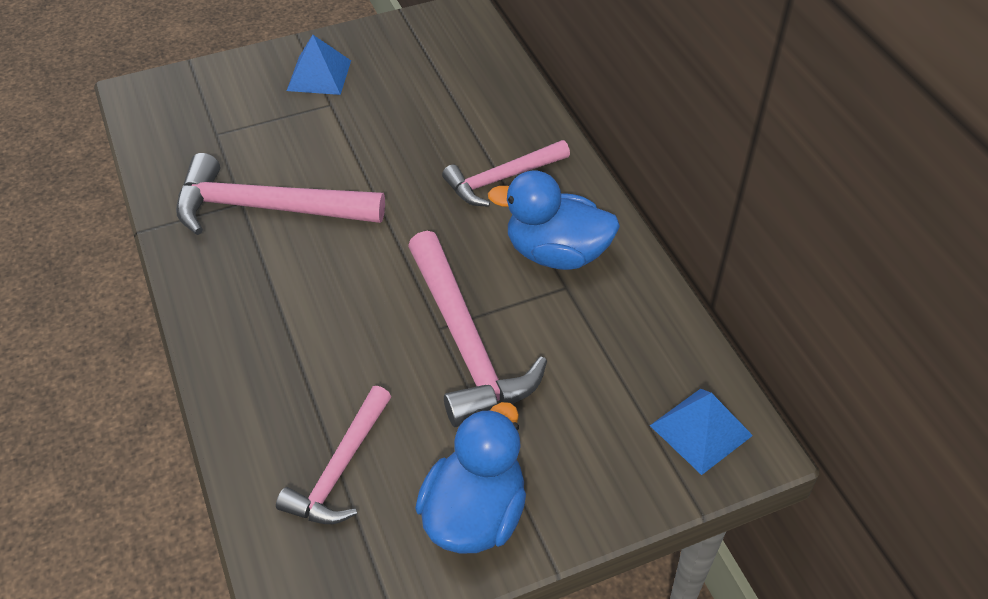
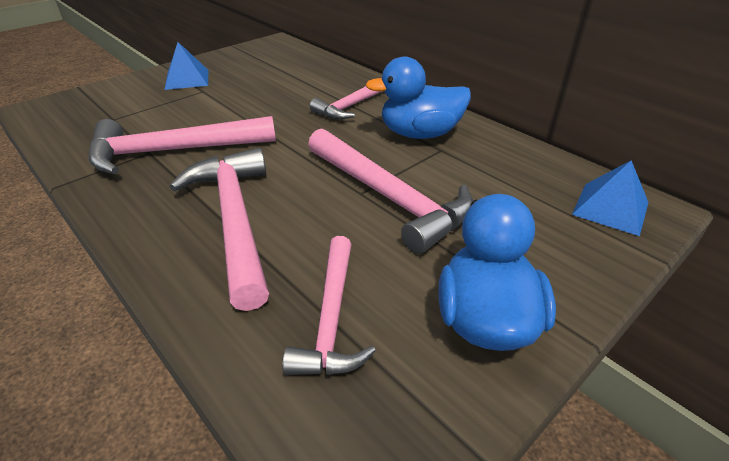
camera: 20 degrees left, 10 degrees down
none -> pink hammer [170,148,269,311]

